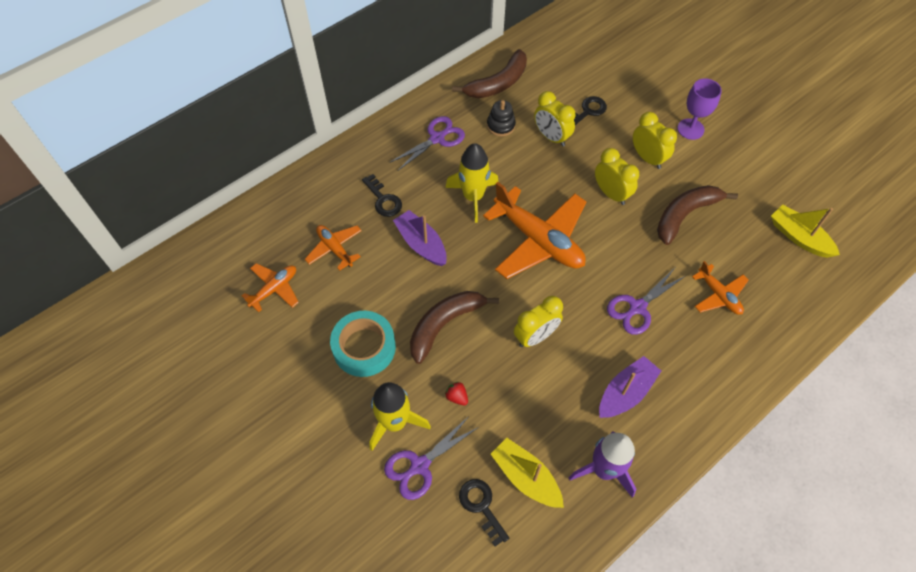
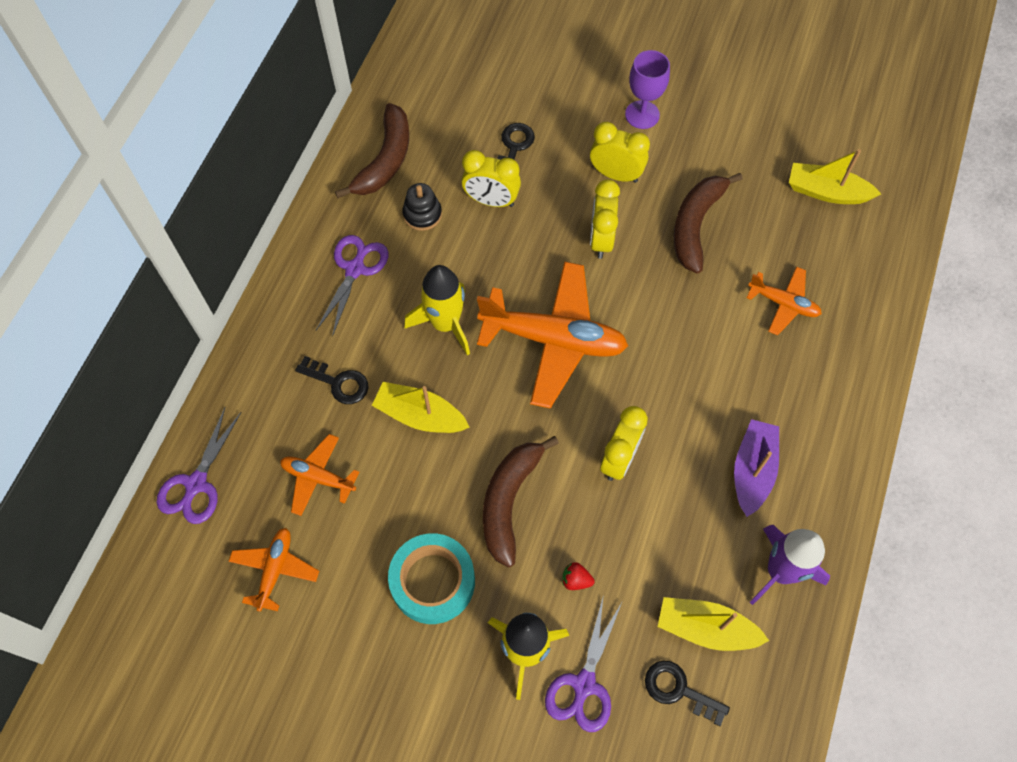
camera: 30 degrees left, 5 degrees up
purple boat [393,210,447,266] -> yellow boat [371,382,470,433]
yellow clock [595,148,639,205] -> yellow clock turned 105 degrees counterclockwise [590,179,620,259]
purple scissors [607,268,685,335] -> purple scissors moved to [157,408,241,524]

